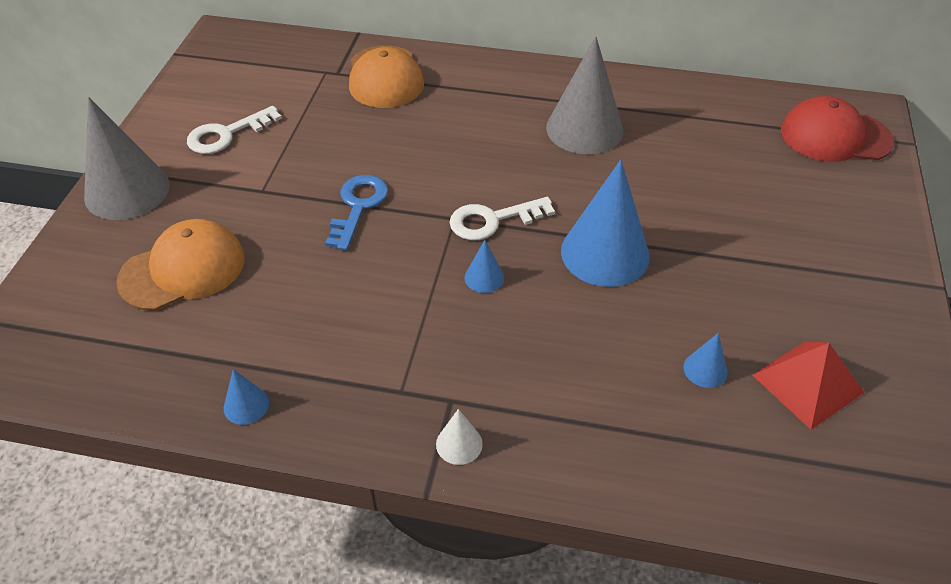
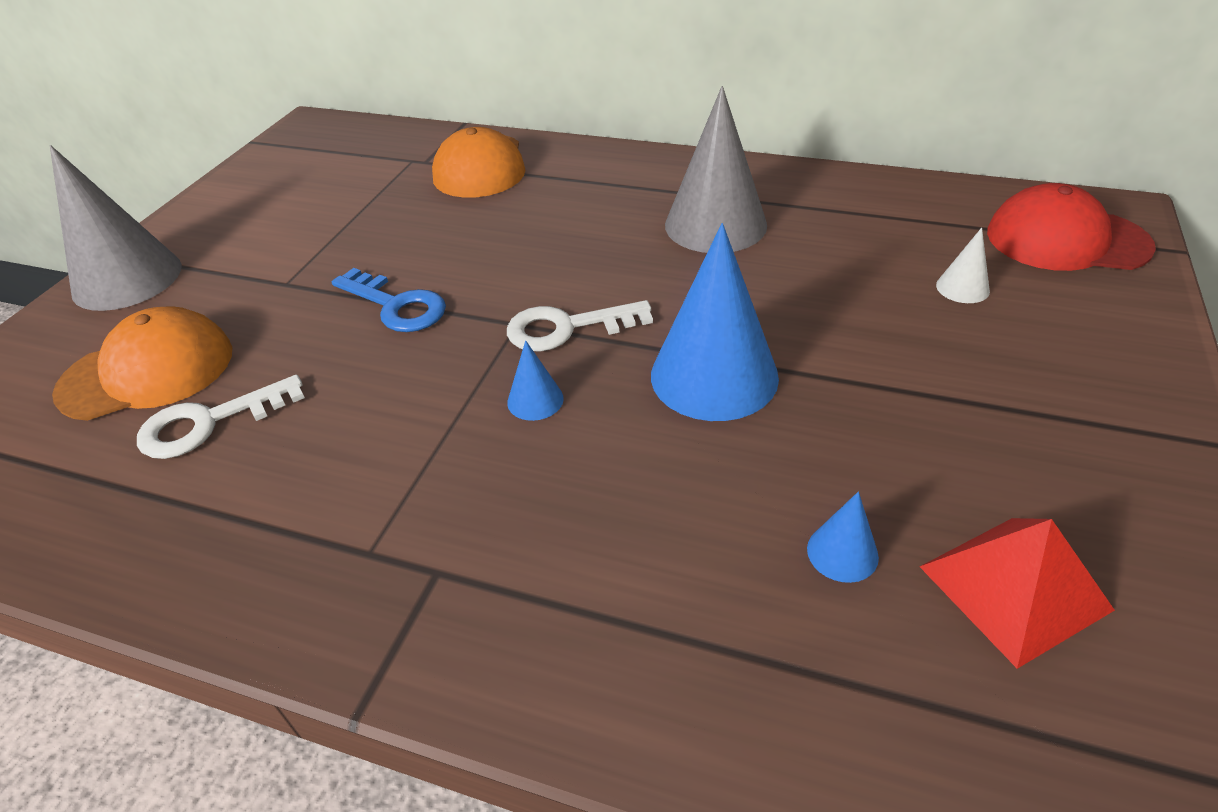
camera: 10 degrees right, 5 degrees down
white key [187,106,282,154] -> white key moved to [137,375,305,459]
blue cone [224,369,269,425] -> none
blue key [325,175,389,251] -> blue key turned 105 degrees clockwise [332,268,446,332]
white cone [436,409,483,465] -> white cone moved to [936,228,990,303]

